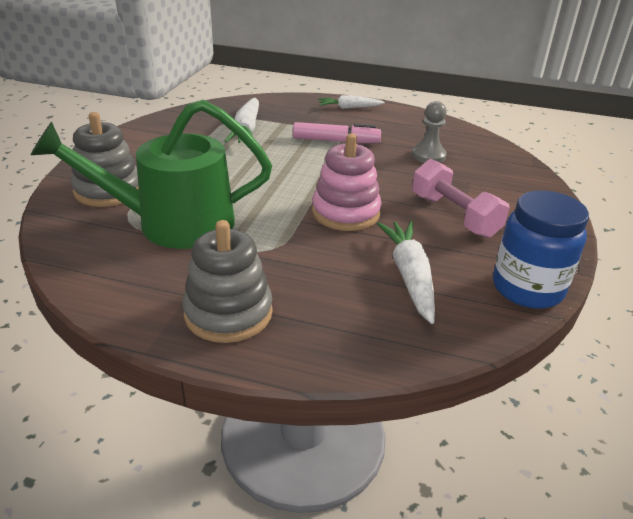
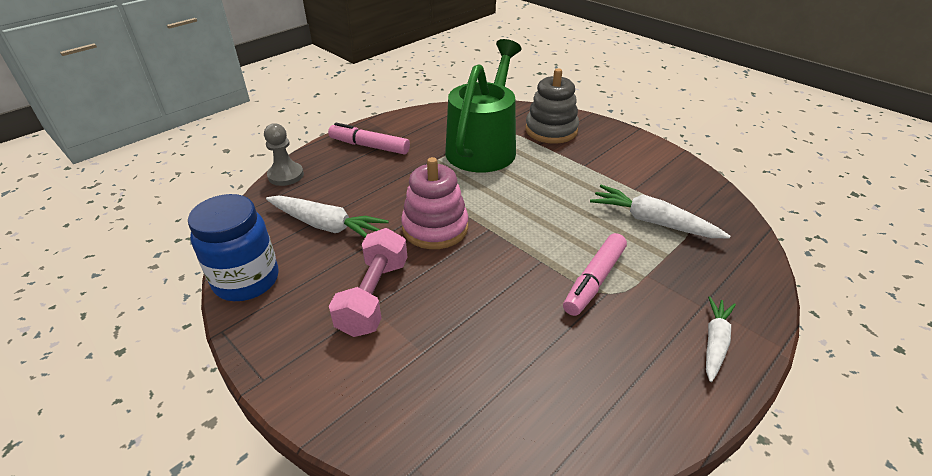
camera: 120 degrees right, 5 degrees up
grey stacking toy [182,220,273,343] -> pink marker [328,123,410,154]
grey pawn [412,101,447,163] -> grey pawn moved to [264,123,304,186]
pink dumbbell [412,159,510,238] -> pink dumbbell turned 75 degrees counterclockwise [329,228,407,337]

